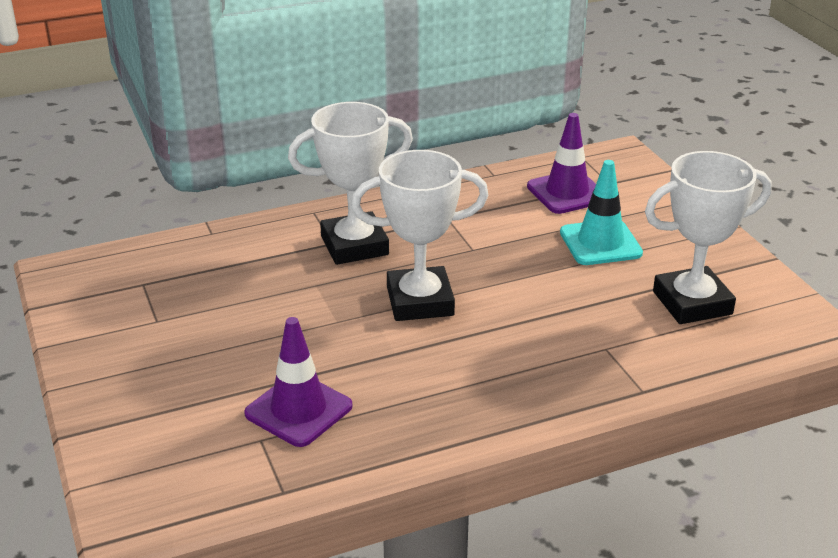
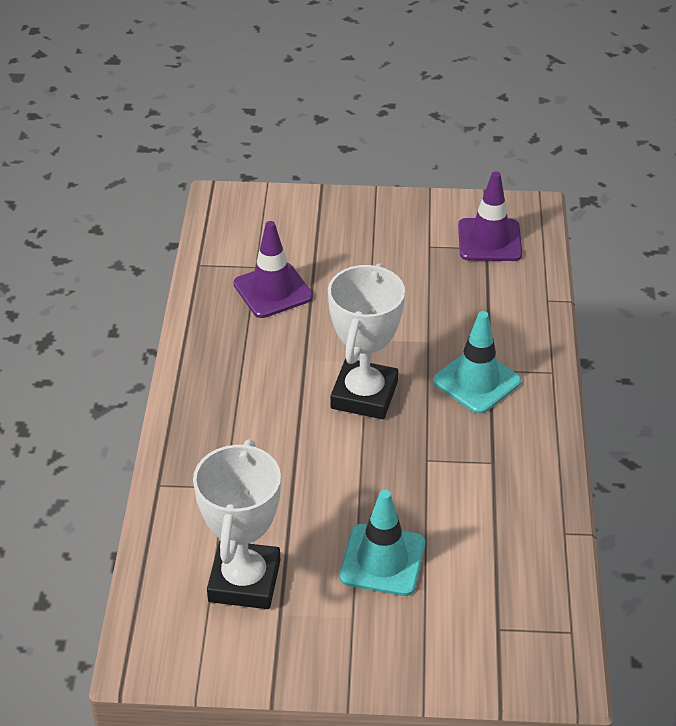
camera: 115 degrees right, 10 degrees up
white trophy [288,102,413,265] -> turquoise traffic cone [433,311,521,414]
purple traffic cone [527,113,596,214] -> purple traffic cone moved to [458,171,522,261]

